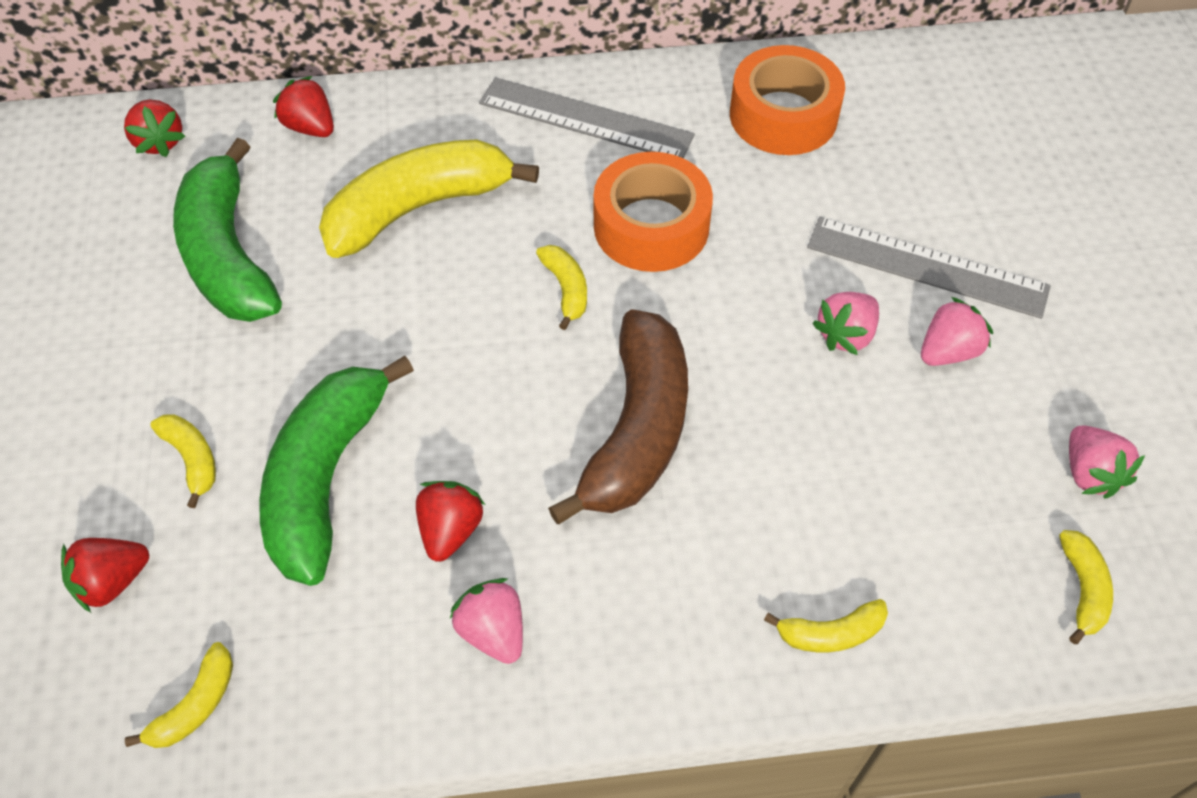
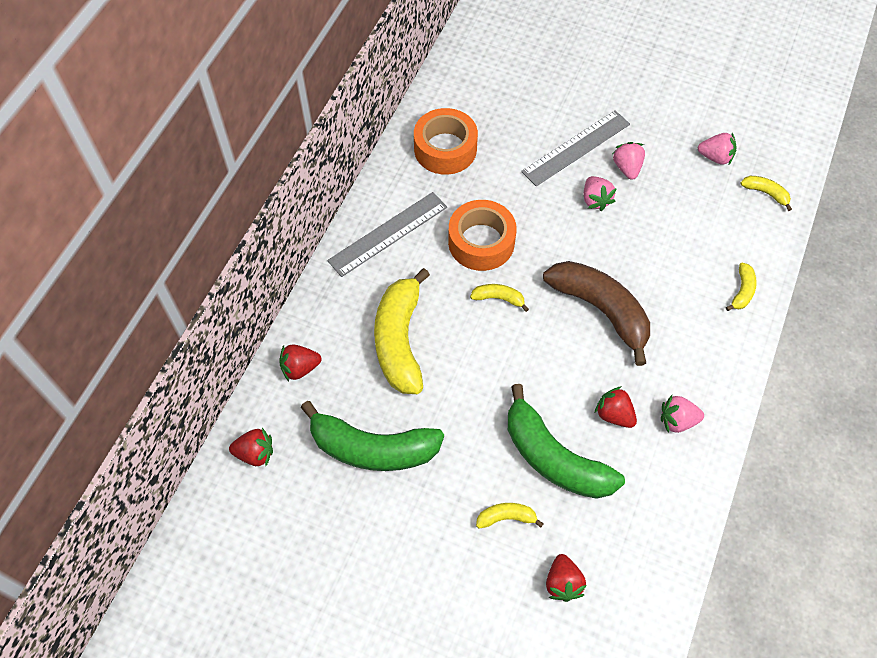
camera: 60 degrees left, 5 degrees up
yellow banana [125,642,233,748] -> none

